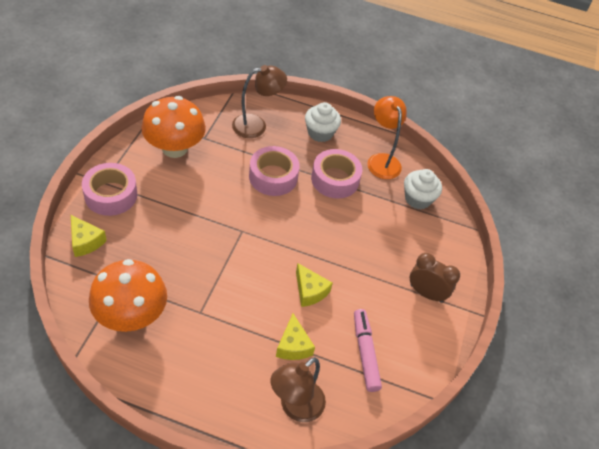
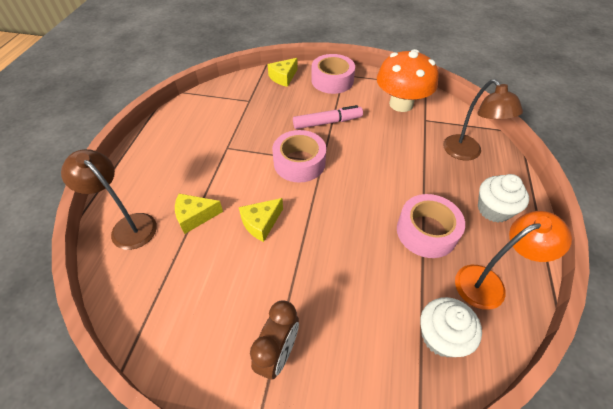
camera: 90 degrees right, 0 degrees up
orange mushroom [89,259,167,332] -> none
pink tape [249,146,300,196] -> pink tape moved to [272,130,326,183]
pink marker [354,309,382,392] -> pink marker moved to [293,105,363,129]

